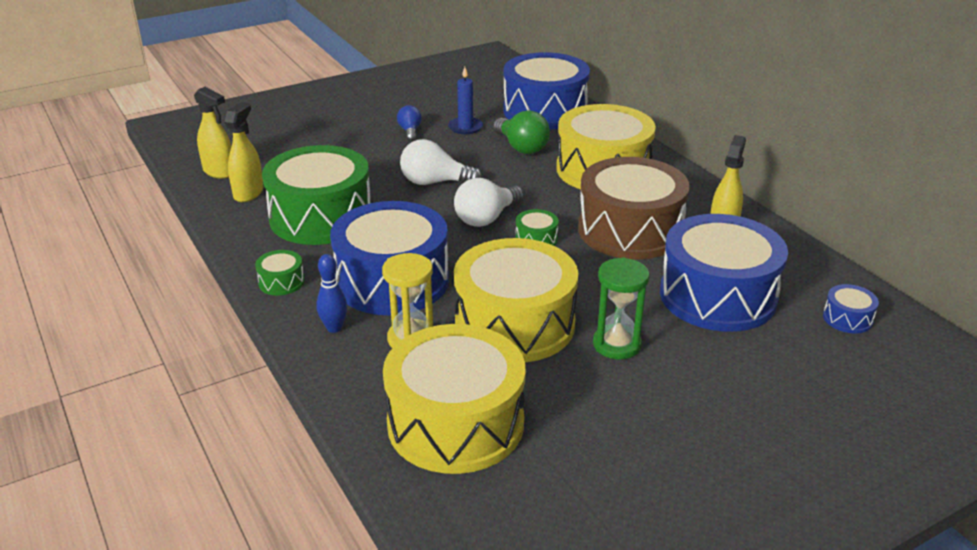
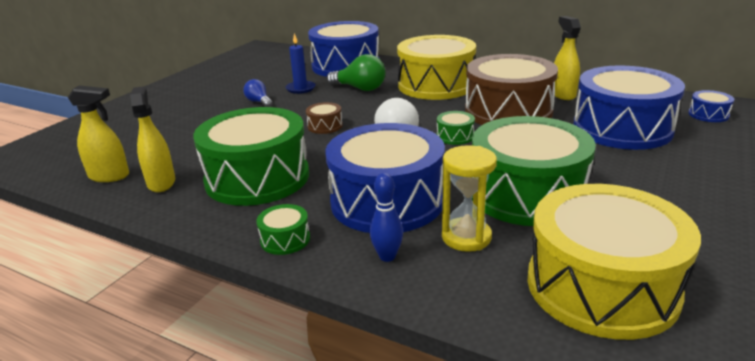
camera: 30 degrees left, 5 degrees down
white light bulb [400,139,482,185] -> brown drum [306,102,343,134]
yellow drum [454,238,578,362] -> green drum [472,116,596,226]
green hourglass [593,257,650,359] -> none

